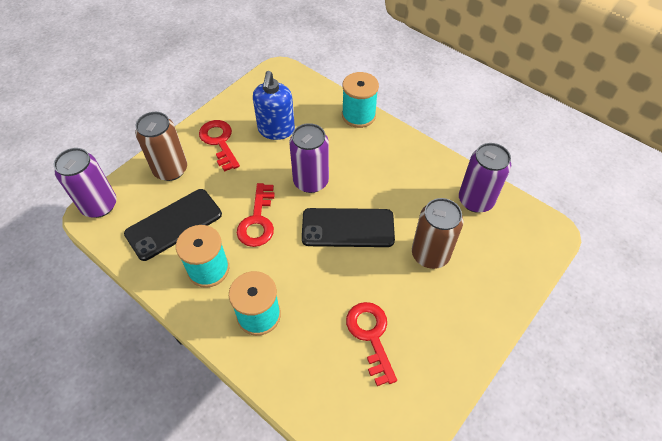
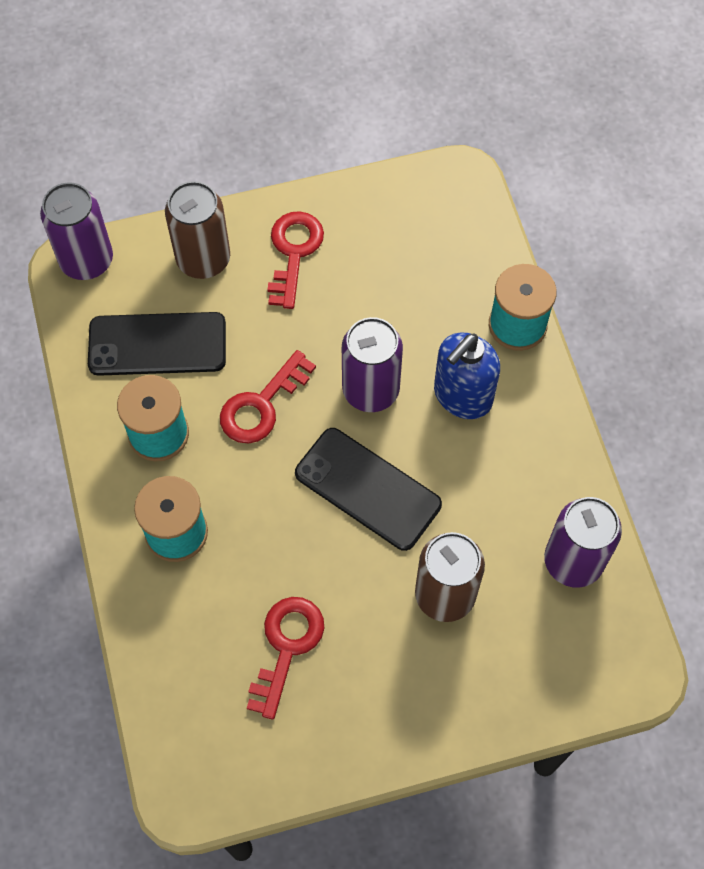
camera: 35 degrees right, 10 degrees up
blue soap dispenser [253,71,295,140] -> blue soap dispenser moved to [434,333,500,419]

